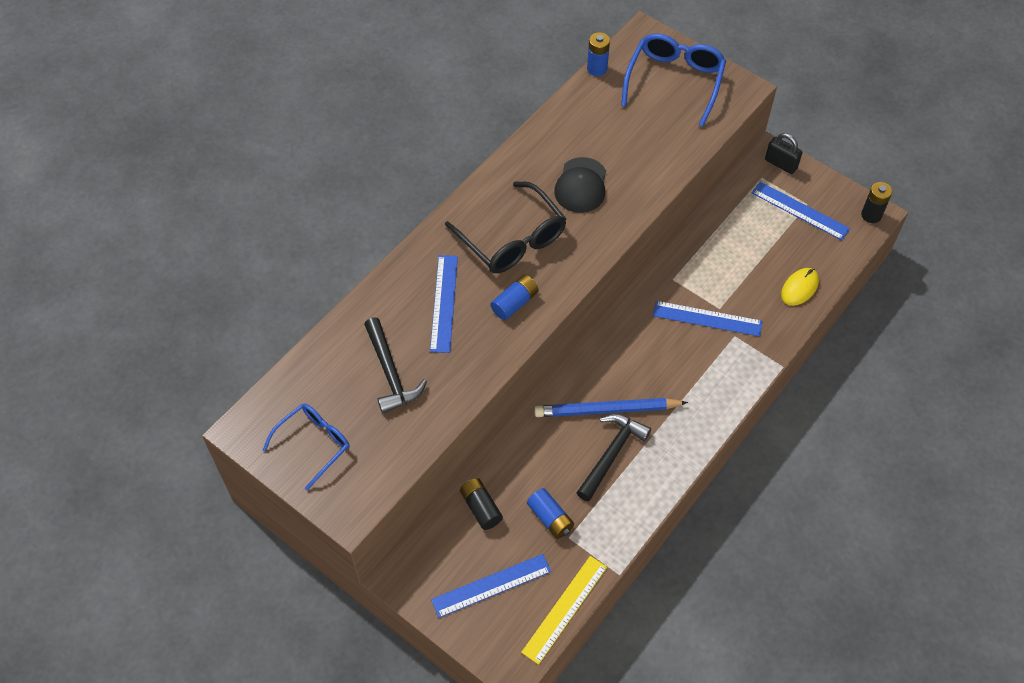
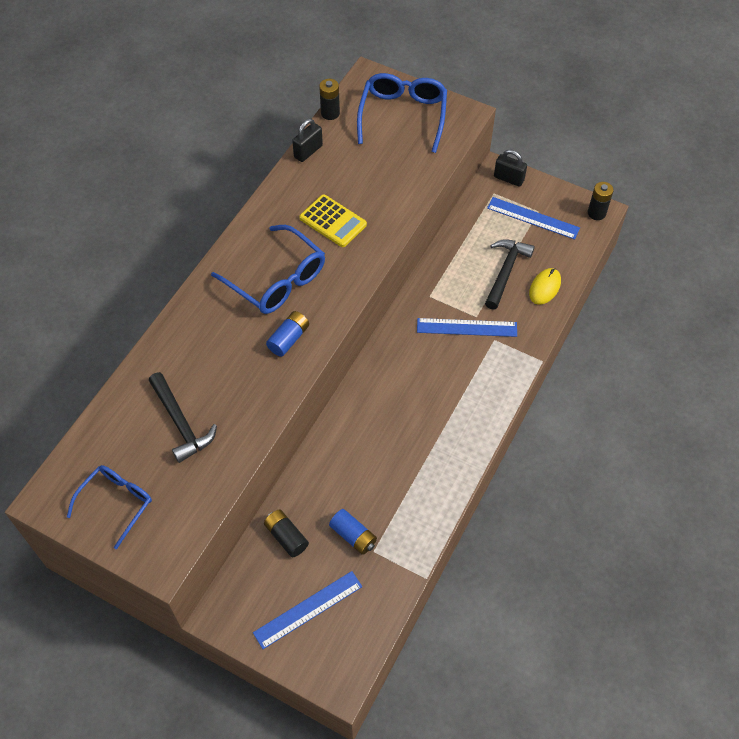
camera: 10 degrees left, 0 degrees up
blue ruler [430,255,458,353] -> none
black glasses [445,181,566,273] -> blue glasses [211,225,325,314]
yellow ruler [521,556,607,665] -> none
blue pencil [534,398,688,417] -> none
black cap [554,157,606,213] -> yellow calculator [299,194,367,247]
black hammer [576,414,651,501] -> black hammer moved to [485,239,535,310]
blue battery [587,32,610,76] -> black battery [319,79,340,120]
none -> black padlock [292,118,323,162]

